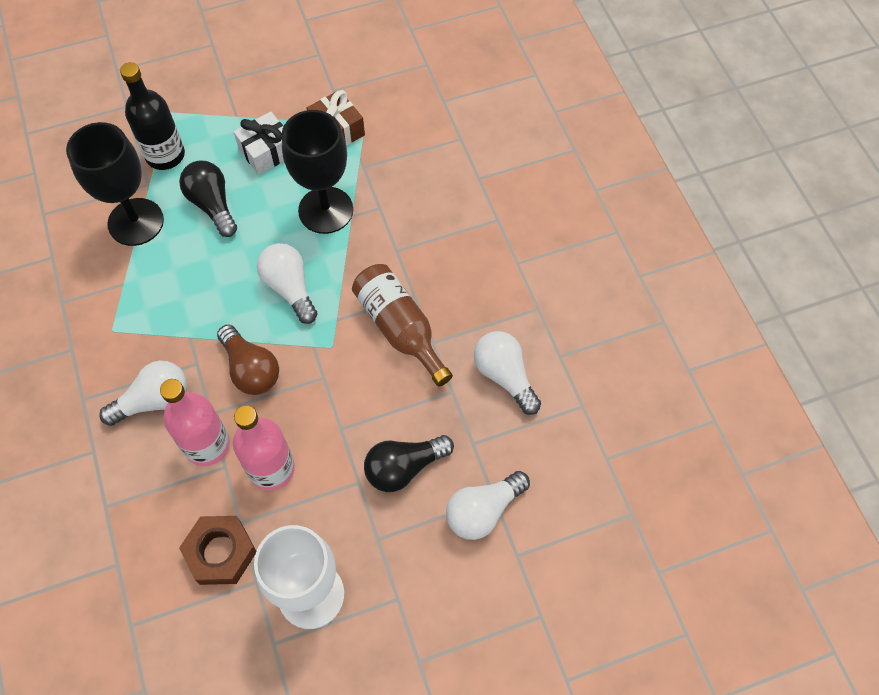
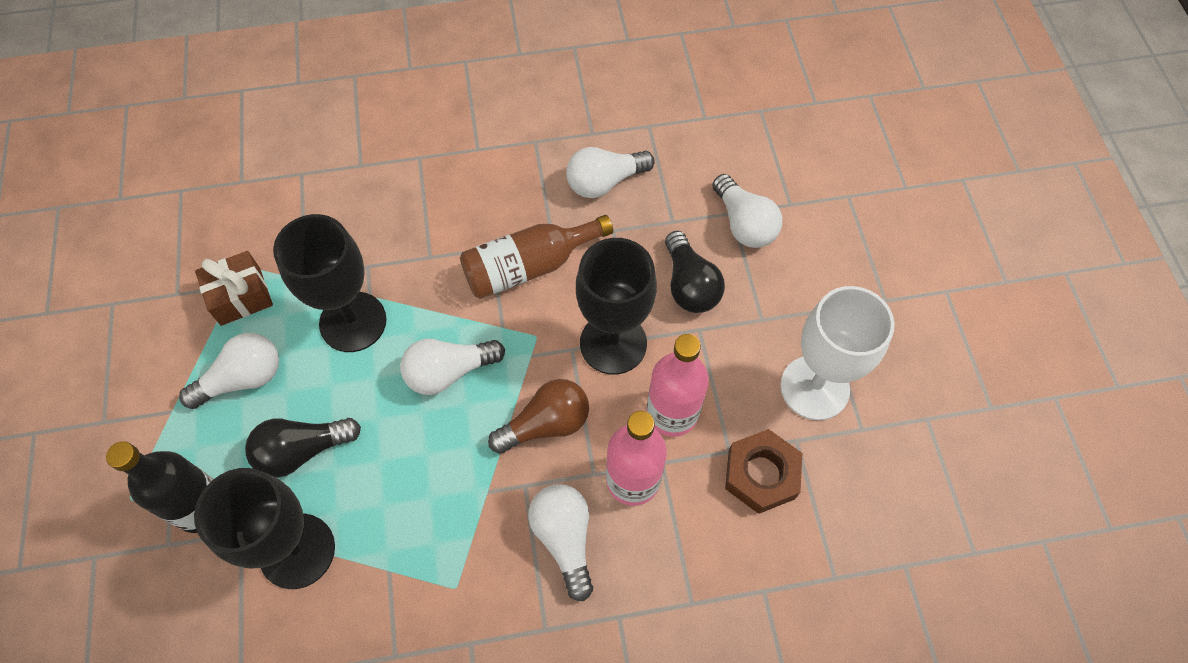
camera: 80 degrees left, 0 degrees up
white gift [234,112,284,175] -> white light bulb [179,333,279,409]
none -> black goblet [576,238,657,375]

